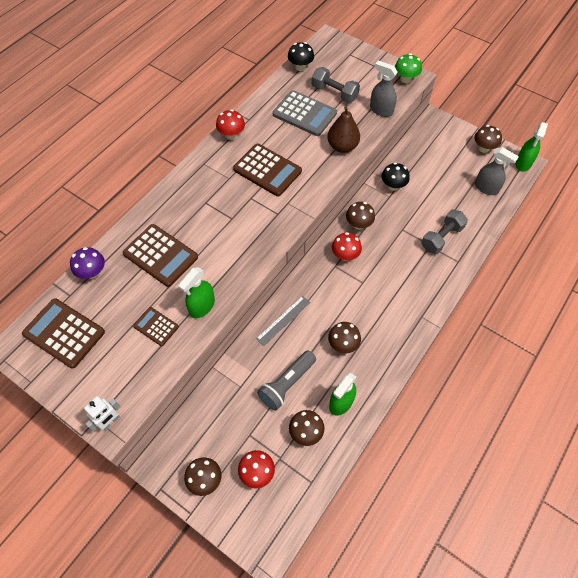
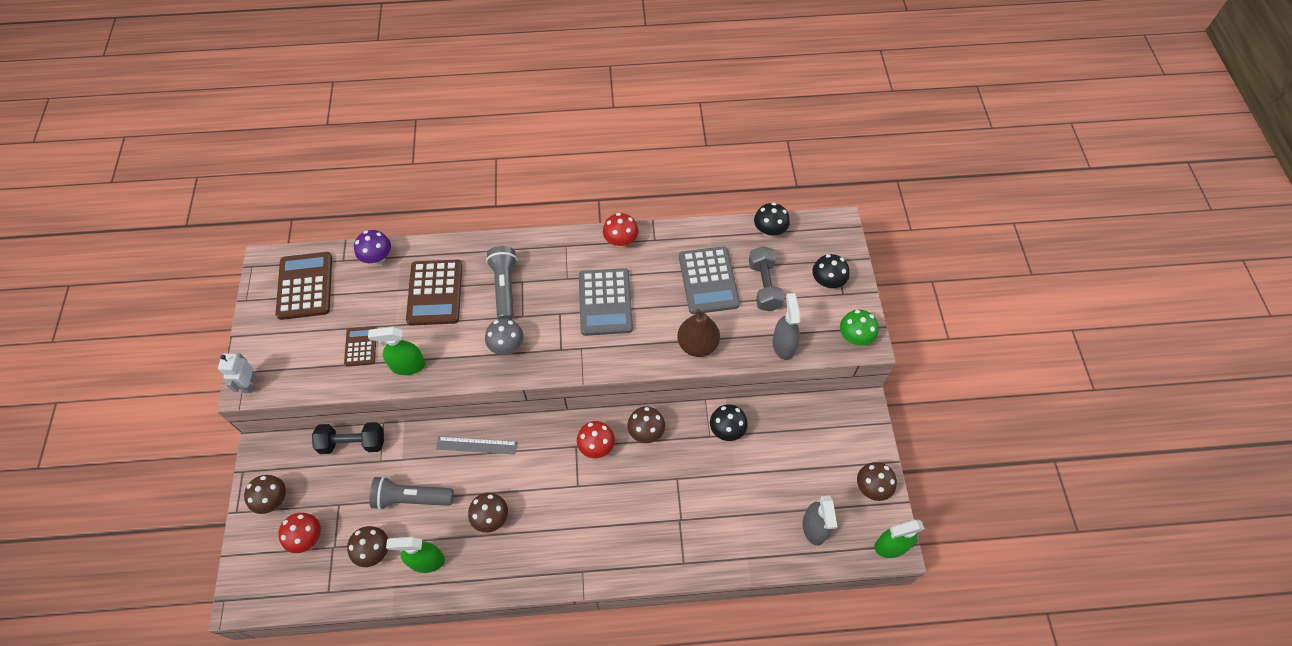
camera: 50 degrees right, 0 degrees up
white robot [84,396,121,431] -> white robot turned 90 degrees clockwise [218,353,256,393]
brown calculator [233,144,302,196] -> grey calculator [579,268,633,336]
grey dumbbell [421,210,468,254] -> none
none -> black dumbbell [312,422,384,454]
none -> grey mushroom [485,318,524,355]
none -> grey flashlight [486,246,517,320]
none -> black mushroom [812,254,849,289]

